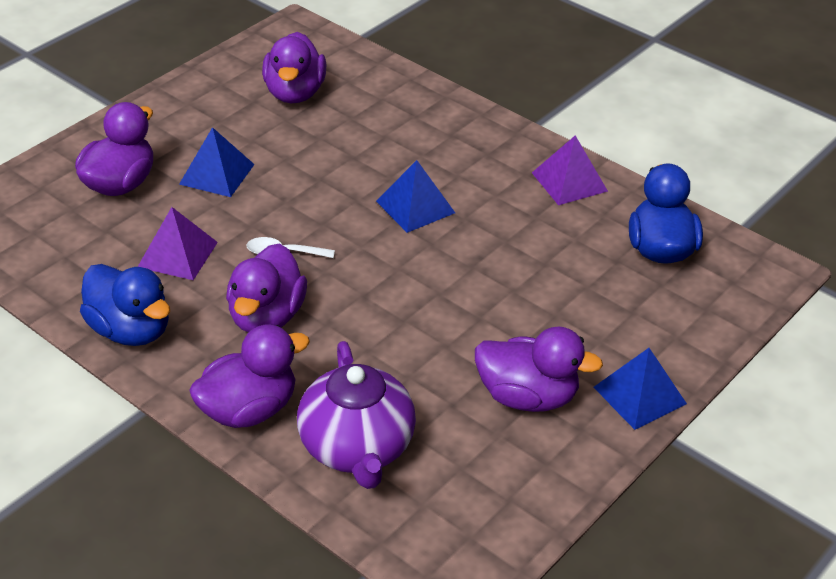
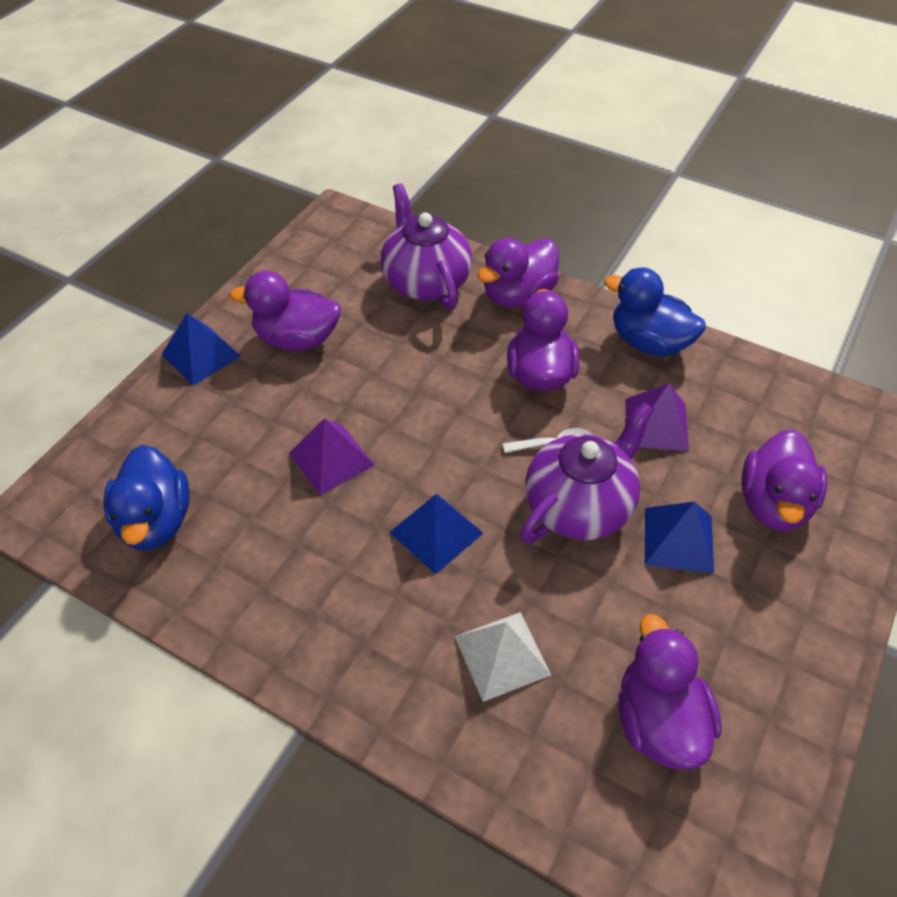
camera: 170 degrees right, 10 degrees up
purple pyramid [532,135,608,205] -> purple pyramid moved to [289,418,375,495]
none -> white pyramid [455,612,551,702]
none -> purple teapot [520,402,654,543]

